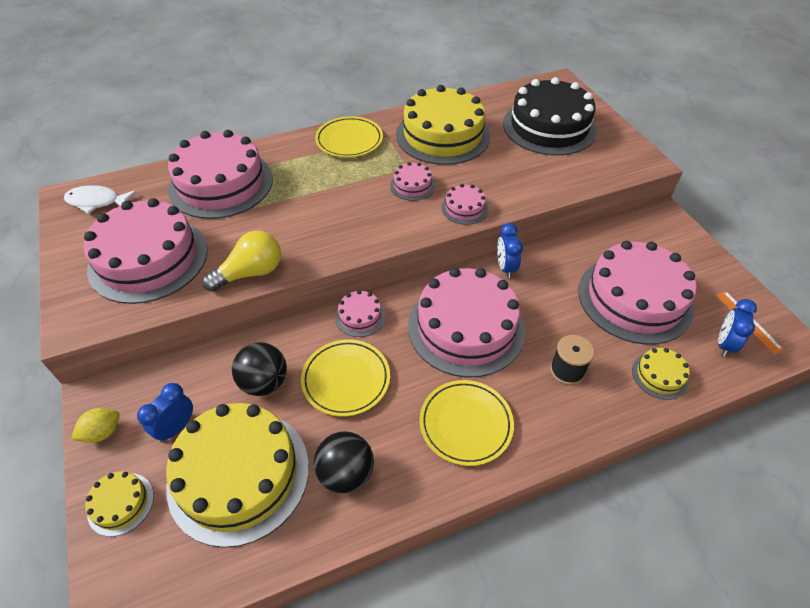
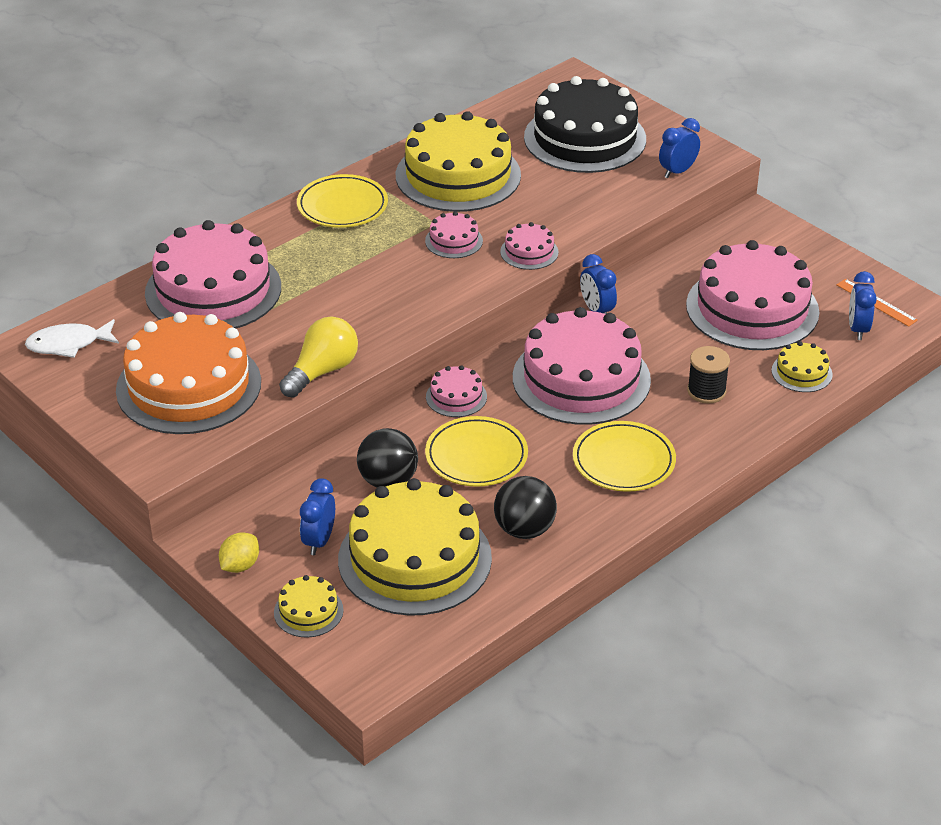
camera: 20 degrees left, 10 degrees down
pink cake [84,198,208,304] -> orange cake [116,312,261,434]
none -> blue clock [659,118,700,178]

